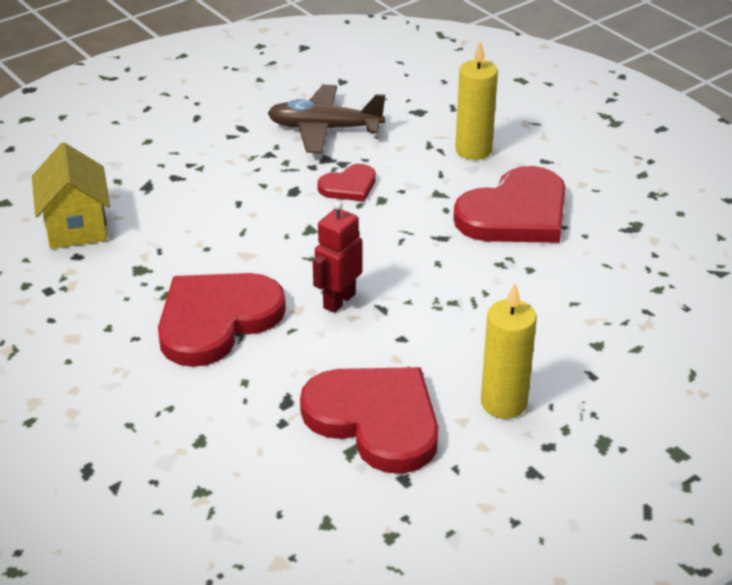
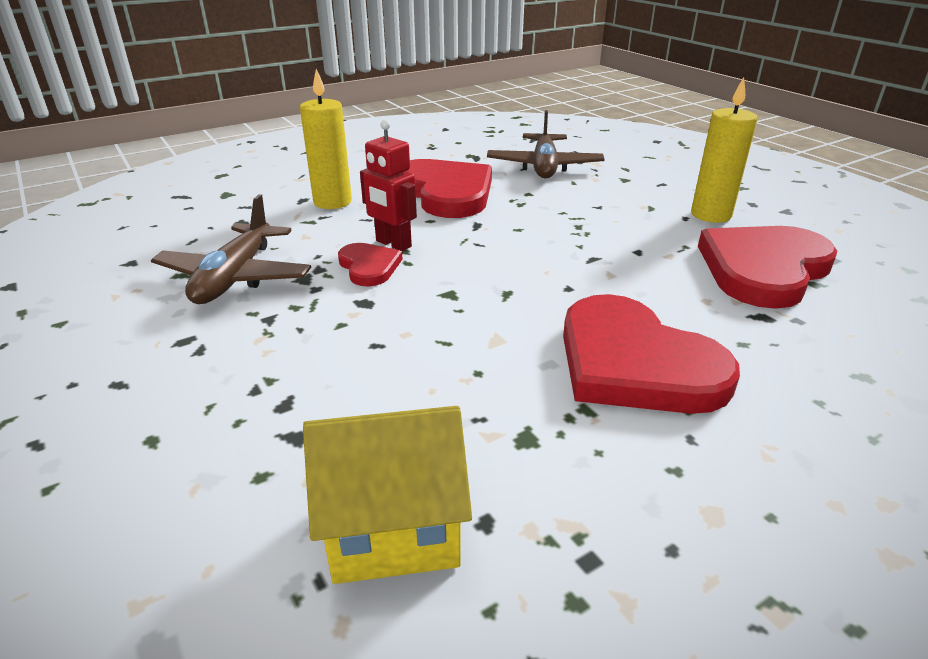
camera: 85 degrees left, 5 degrees down
red robot [313,201,363,313] -> red robot moved to [360,119,417,251]
none -> brown plane [487,110,605,179]

